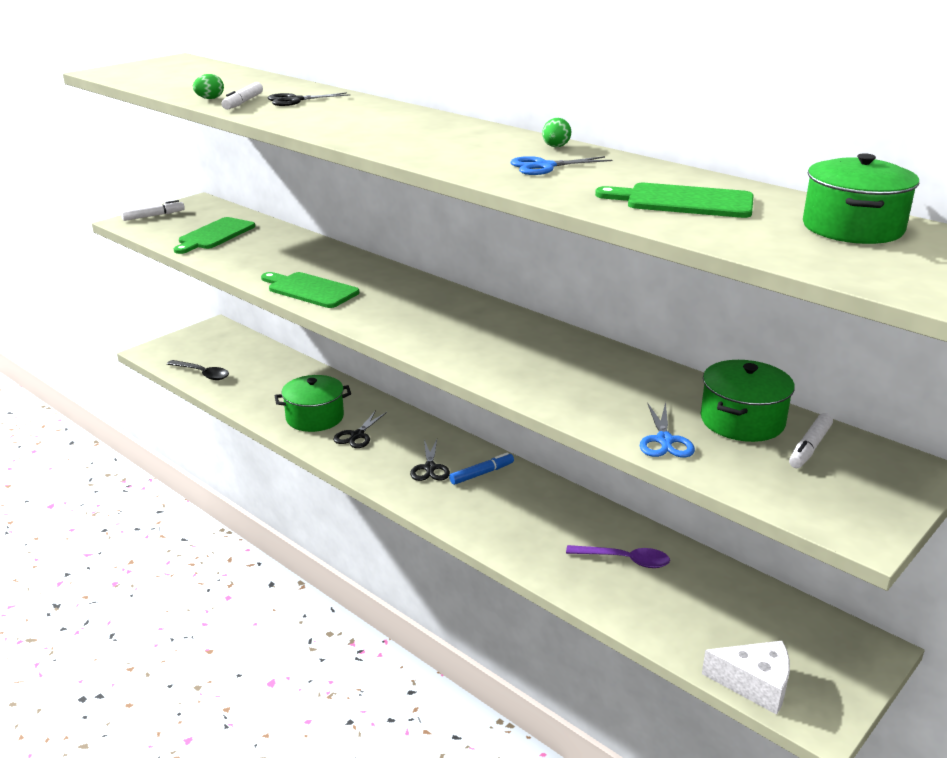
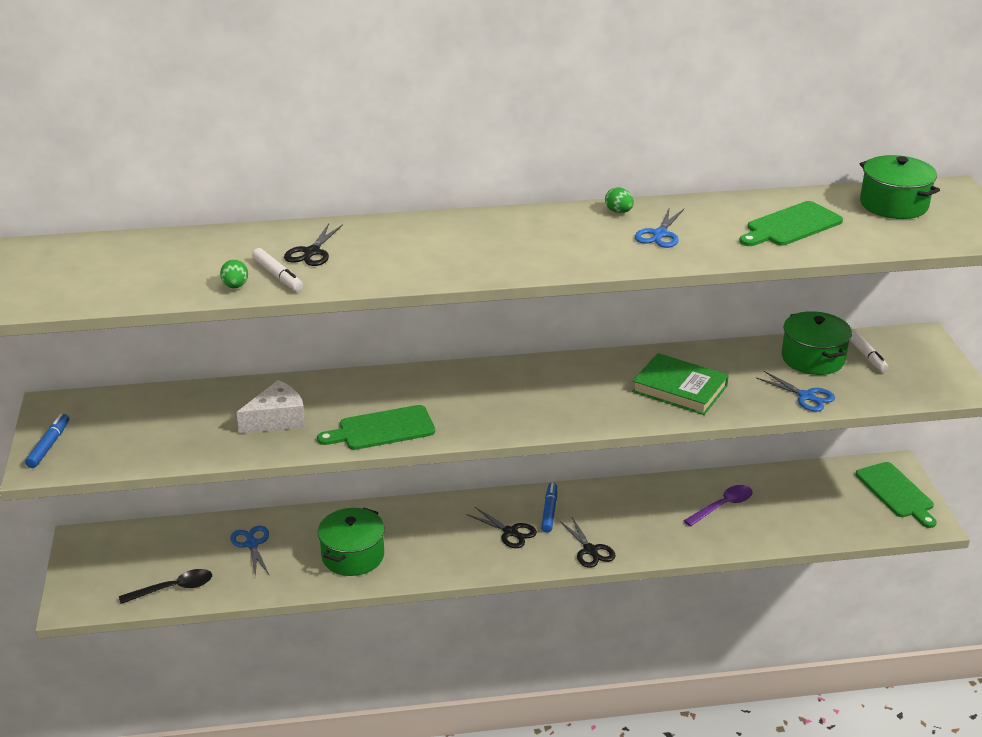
camera: 50 degrees left, 5 degrees up
white marker [121,200,185,221] -> blue marker [25,414,69,468]
green cutting board [174,217,255,254] -> green cutting board moved to [856,462,937,528]
black scissors [333,410,387,448] -> black scissors moved to [560,517,616,568]
white cheese [702,641,790,715] -> white cheese moved to [237,380,306,434]
none -> blue scissors [230,526,270,577]
none -> green book [632,353,729,415]

